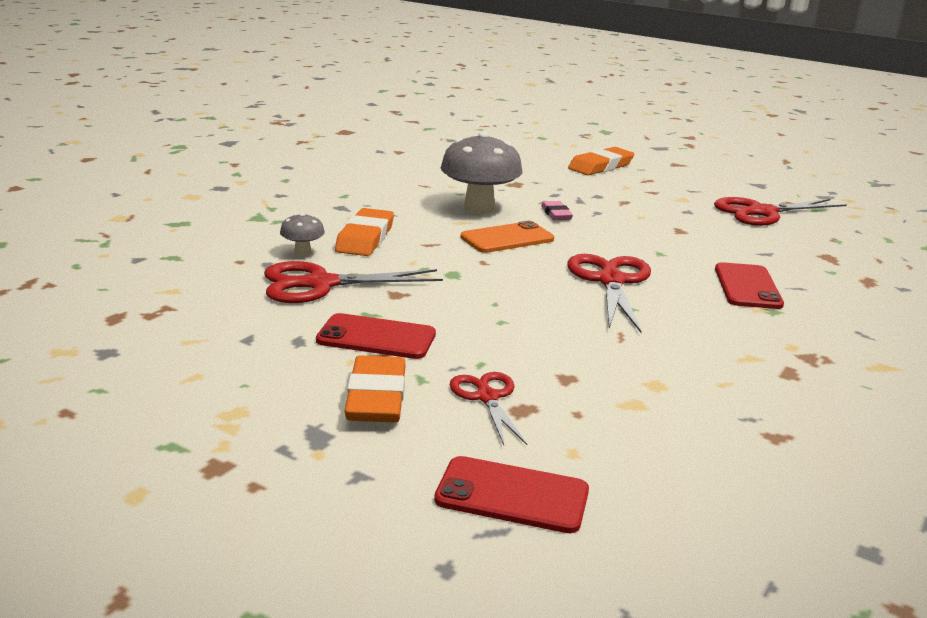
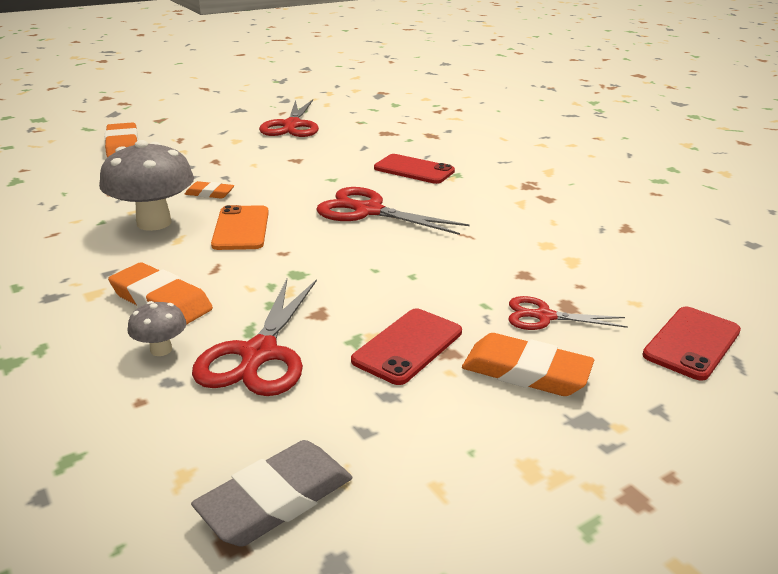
camera: 65 degrees left, 5 degrees up
pink eraser [541,201,573,220] -> orange eraser [185,181,234,199]
none -> grey eraser [191,440,352,547]

